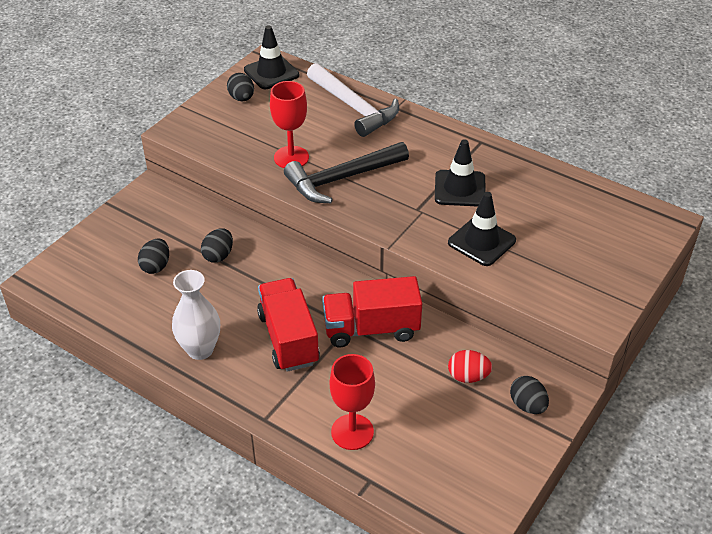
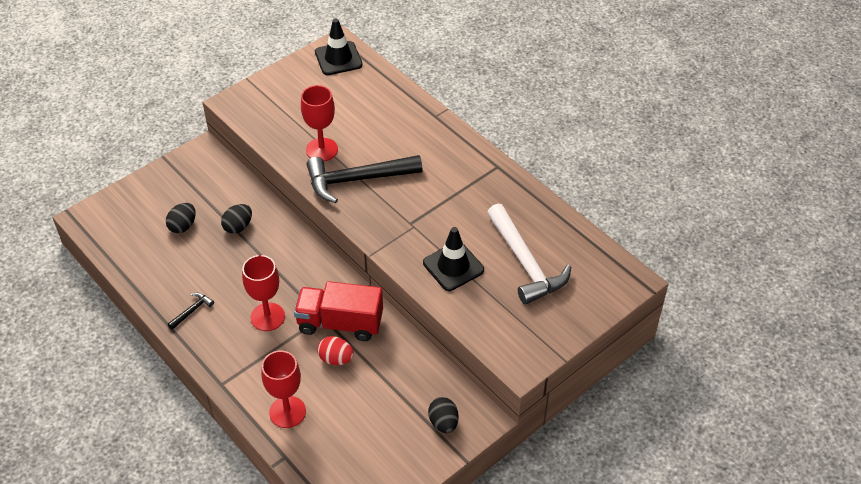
camera: 15 degrees right, 5 degrees up
white vase [172,270,220,360] -> black hammer [168,293,214,330]
black egg [227,73,254,101] -> none
red truck [257,278,320,372] -> red goblet [242,255,285,331]
white hammer [307,63,399,137] -> white hammer moved to [487,204,571,305]
black traffic cone [435,139,486,207] -> none
red egg [448,350,492,383] -> red egg moved to [317,336,354,365]

